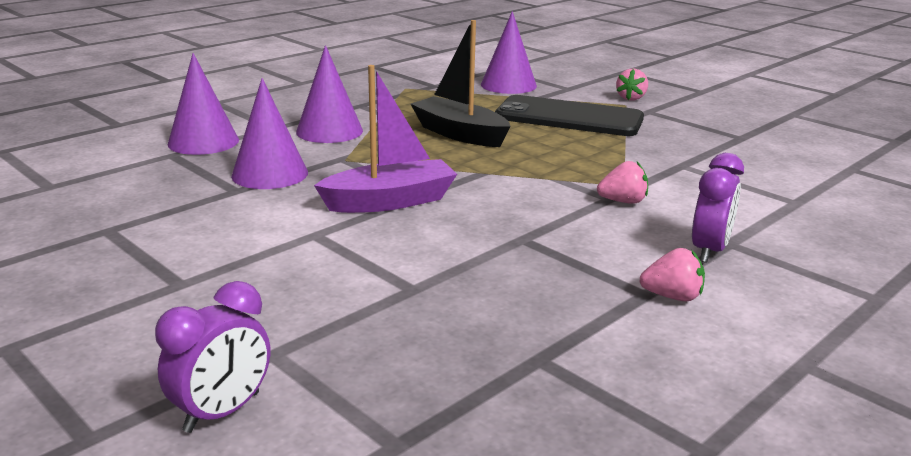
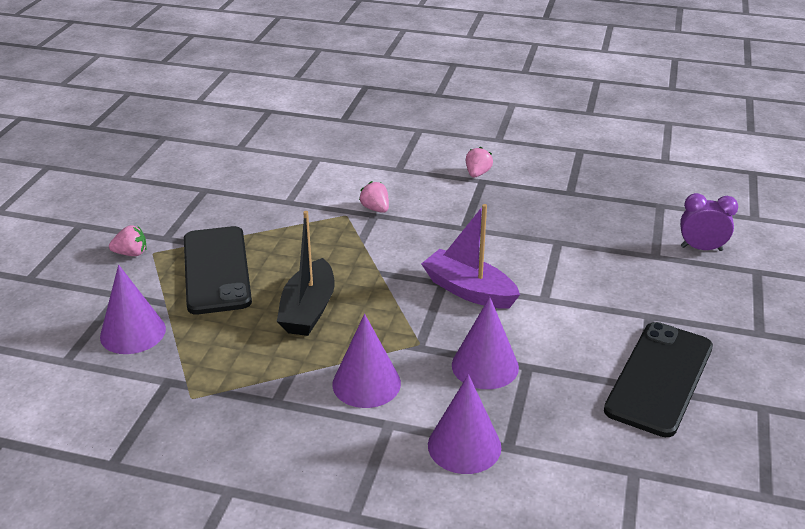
camera: 120 degrees left, 10 degrees up
pink strawberry [639,248,705,301] -> pink strawberry turned 45 degrees clockwise [466,147,493,178]
purple clock [692,153,744,263] -> none
none -> black phone [604,322,713,437]

